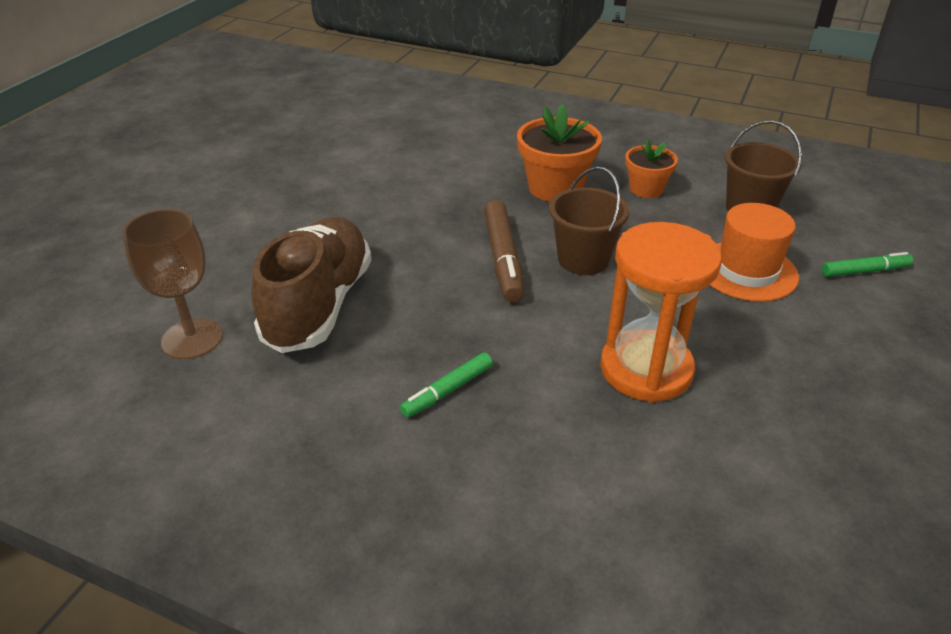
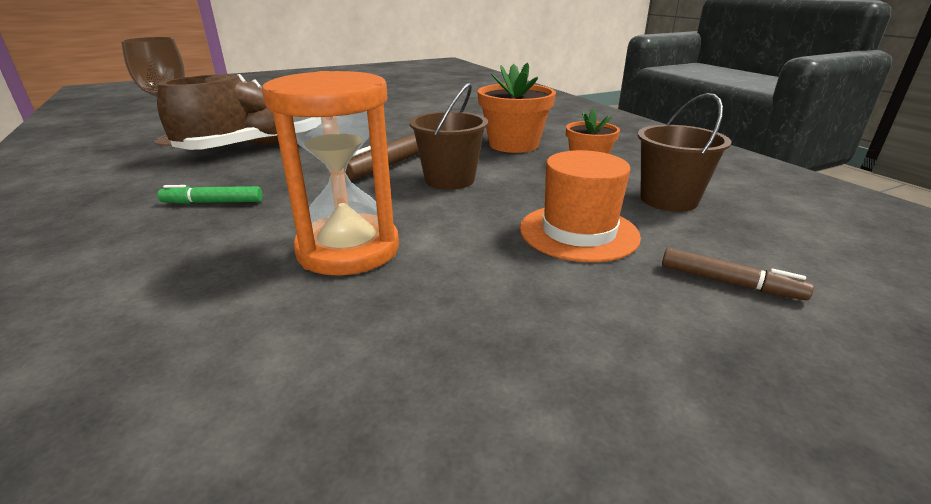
camera: 40 degrees right, 10 degrees down
green marker [822,252,913,277] -> brown marker [662,248,814,300]

